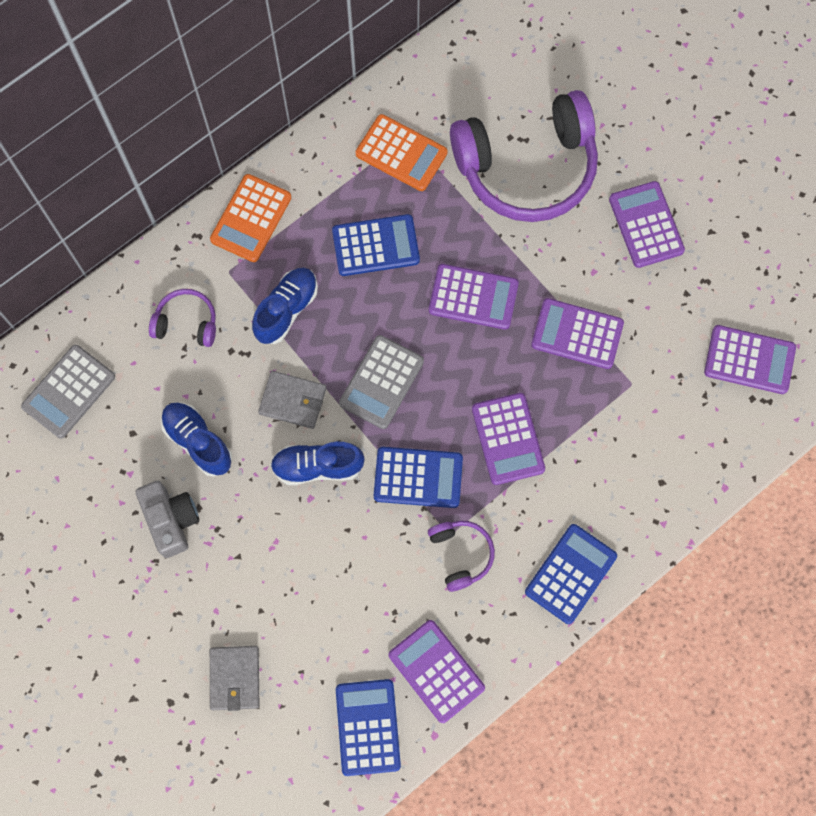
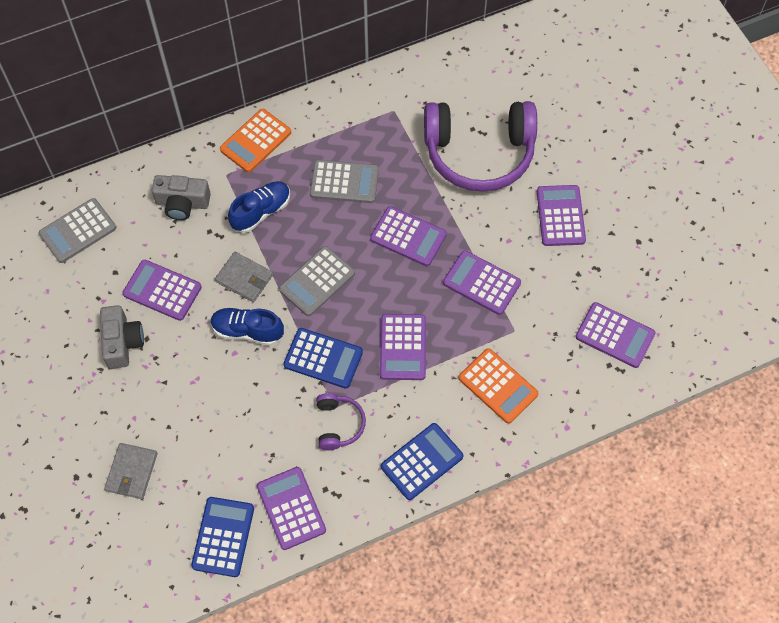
camera: 15 degrees right, 10 degrees down
purple headphones [149,289,216,347] -> grey camera [152,175,211,220]
blue shoe [161,402,232,477] -> purple calculator [123,260,202,321]
blue calculator [332,214,420,276] -> grey calculator [310,160,379,203]
orange calculator [355,114,448,191] -> orange calculator moved to [459,348,538,424]

